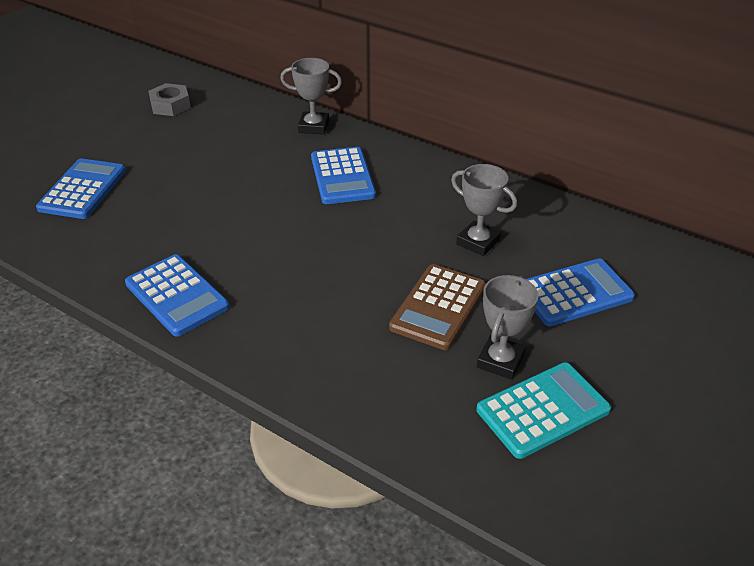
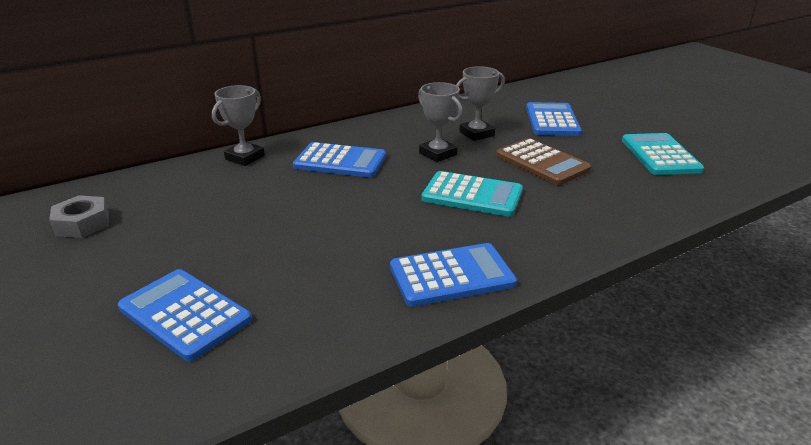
camera: 65 degrees left, 10 degrees down
grey trophy [477,275,538,380] -> grey trophy moved to [418,82,463,162]
none -> turquoise calculator [421,171,523,217]

